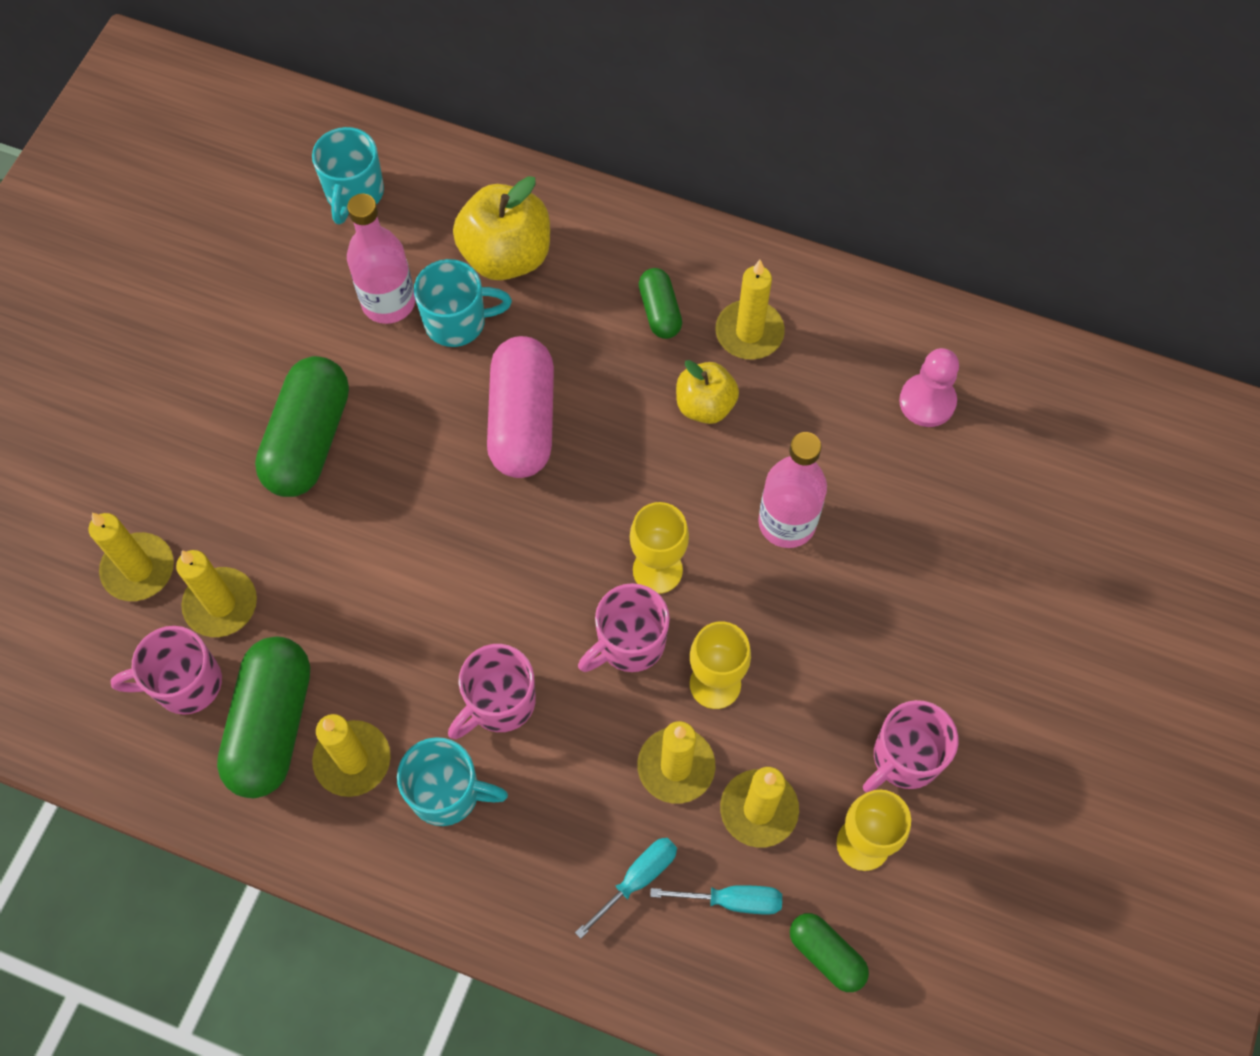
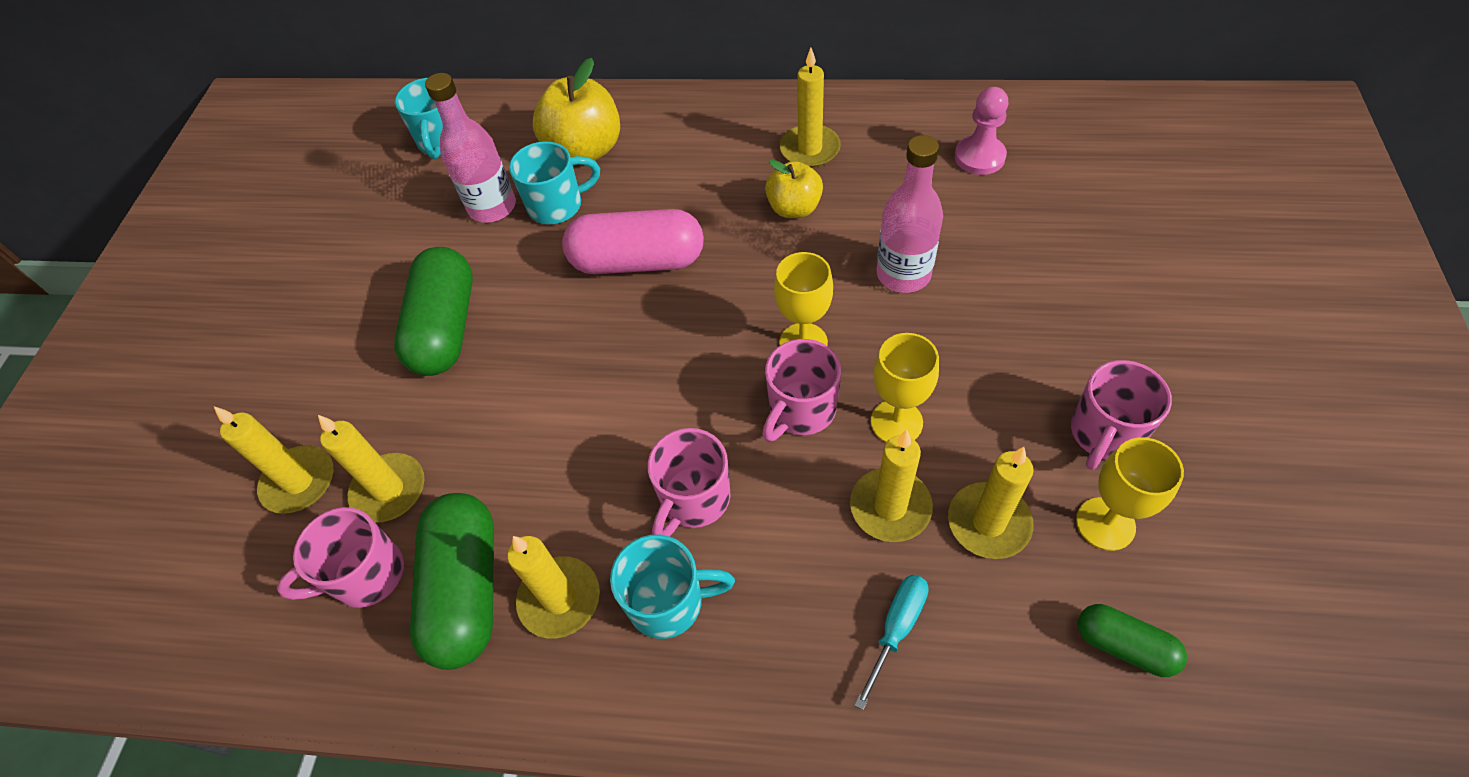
camera: 10 degrees left, 10 degrees down
pink capsule [487,336,554,478] -> pink capsule turned 75 degrees counterclockwise [562,209,704,274]
green capsule [638,268,682,339] -> none
turquoise screwdriver [650,885,782,915] -> none

